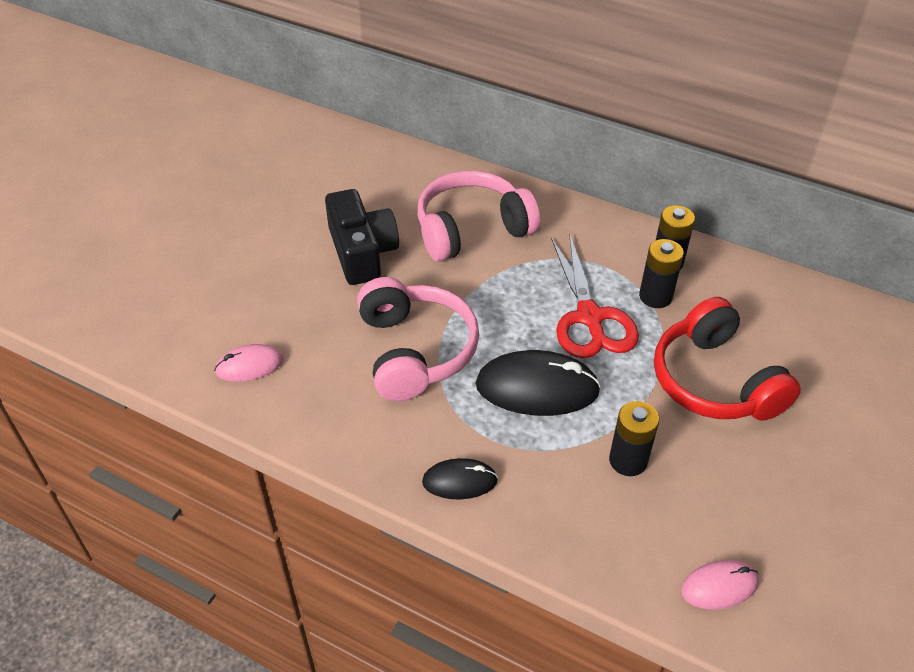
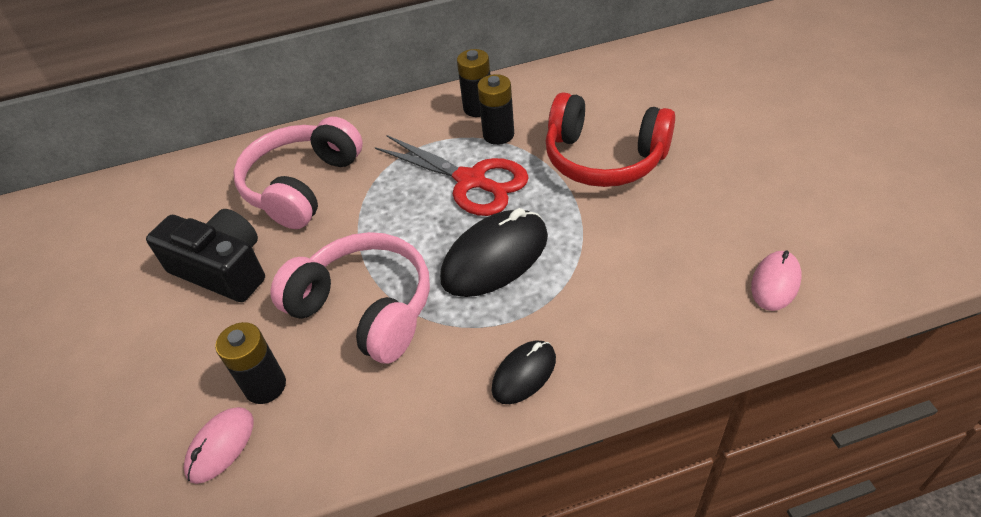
camera: 40 degrees left, 0 degrees up
black battery [609,401,659,476] -> black battery moved to [215,322,286,404]

